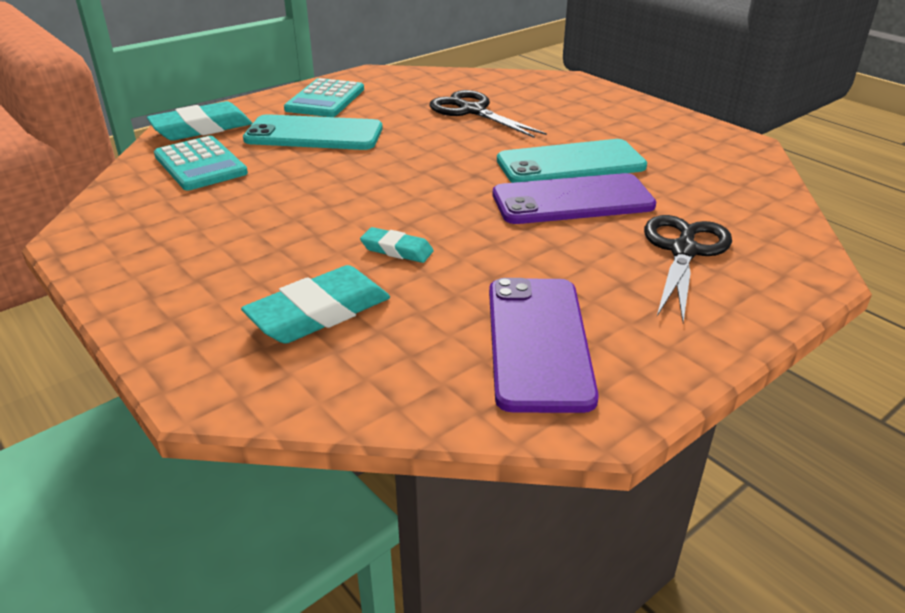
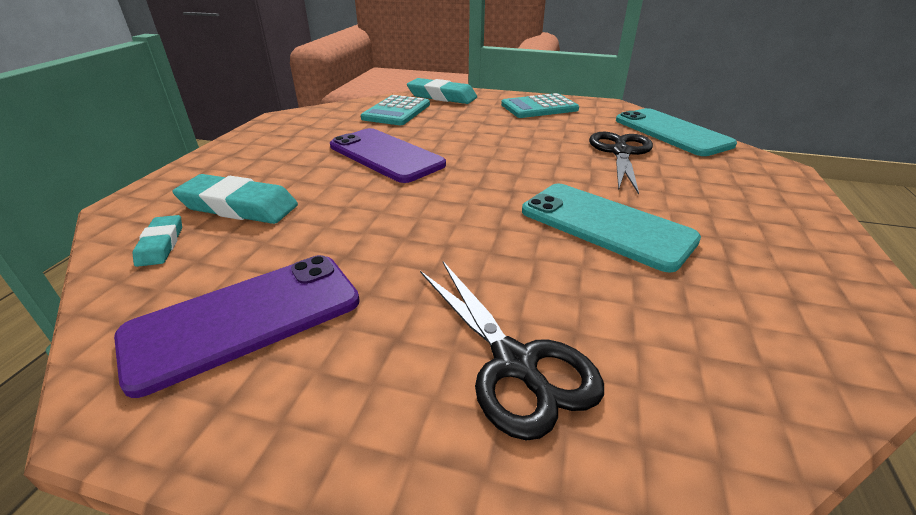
camera: 55 degrees right, 0 degrees up
turquoise phone [243,114,383,150] -> turquoise phone moved to [616,108,737,156]
turquoise eraser [360,227,434,263] -> turquoise eraser moved to [133,215,182,267]
purple phone [493,173,656,224] -> purple phone moved to [330,128,446,183]
black scissors [644,215,732,323] -> black scissors turned 75 degrees clockwise [420,262,604,441]

